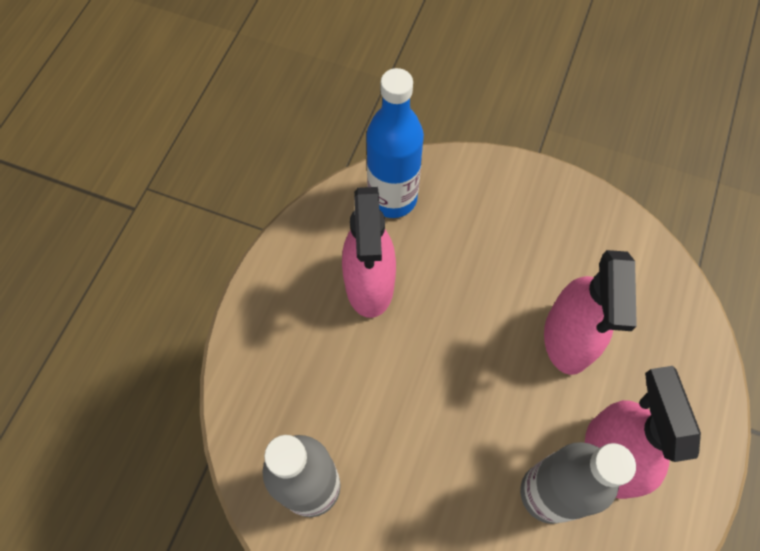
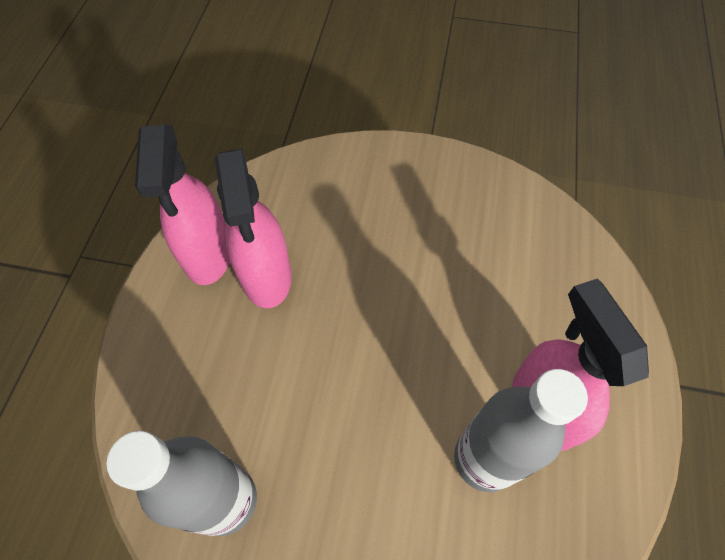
camera: 10 degrees left, 5 degrees down
blue bottle [366,68,424,218] -> none
pink spray bottle [544,250,637,375] -> pink spray bottle moved to [135,124,230,285]

